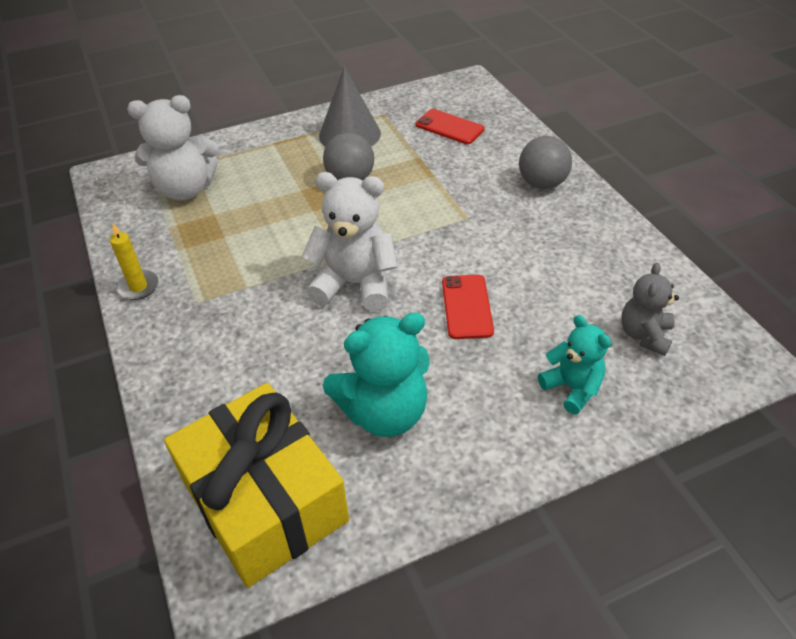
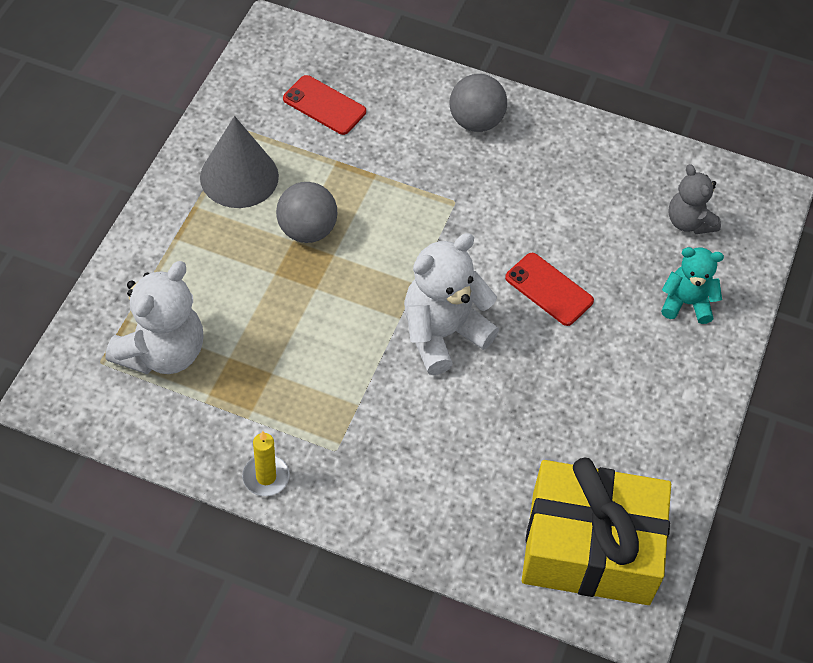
camera: 50 degrees left, 10 degrees up
turquoise teddy bear [323,312,430,437] -> none
red phone [416,109,484,144] -> red phone turned 45 degrees clockwise [283,75,366,135]

